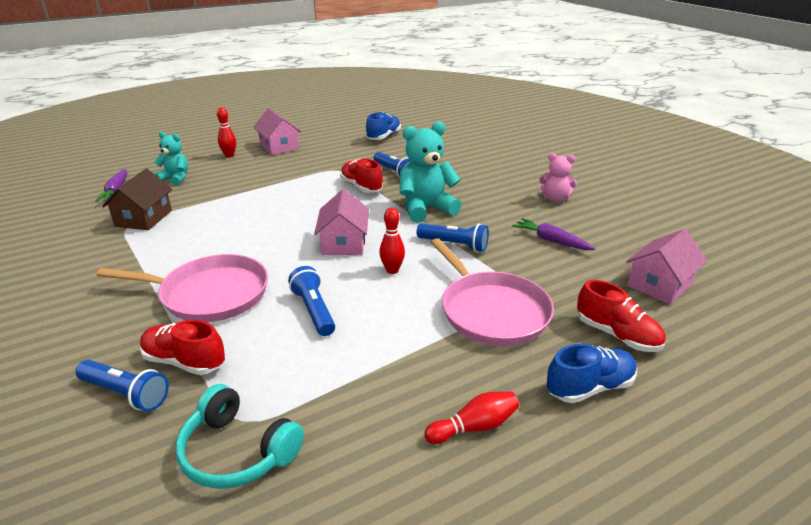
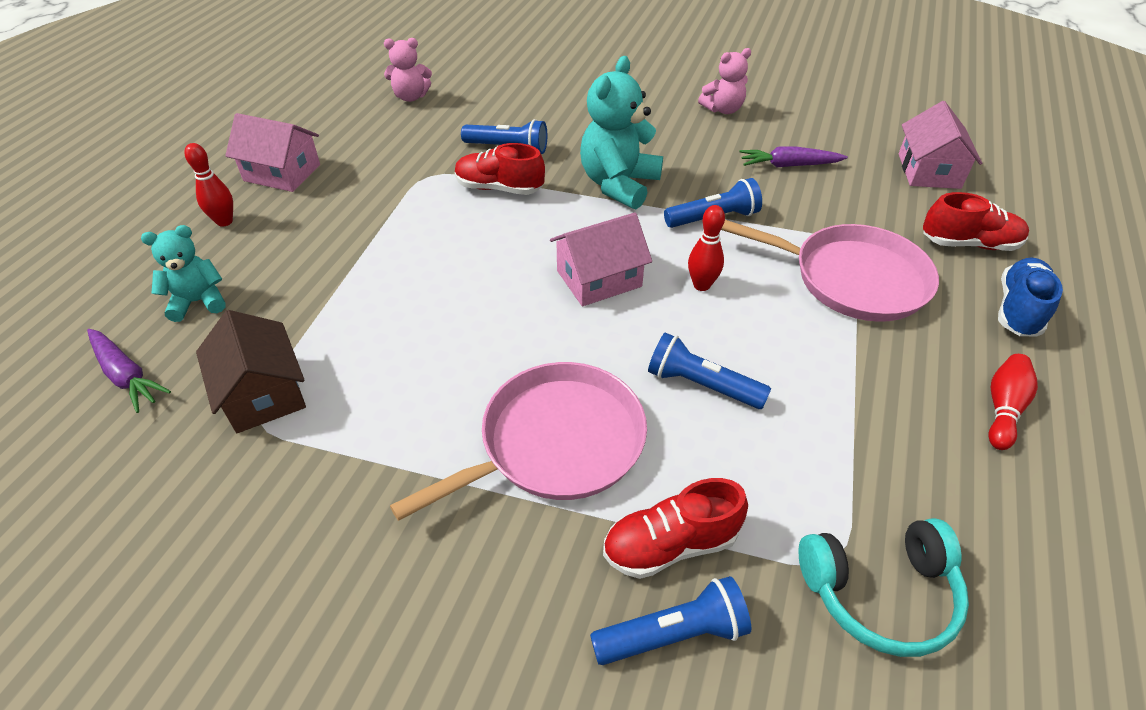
camera: 40 degrees left, 15 degrees up
pink house [314,189,369,255] -> pink house turned 75 degrees counterclockwise [550,212,652,306]
blue shoe [366,112,401,140] -> pink teddy bear [384,38,432,102]

